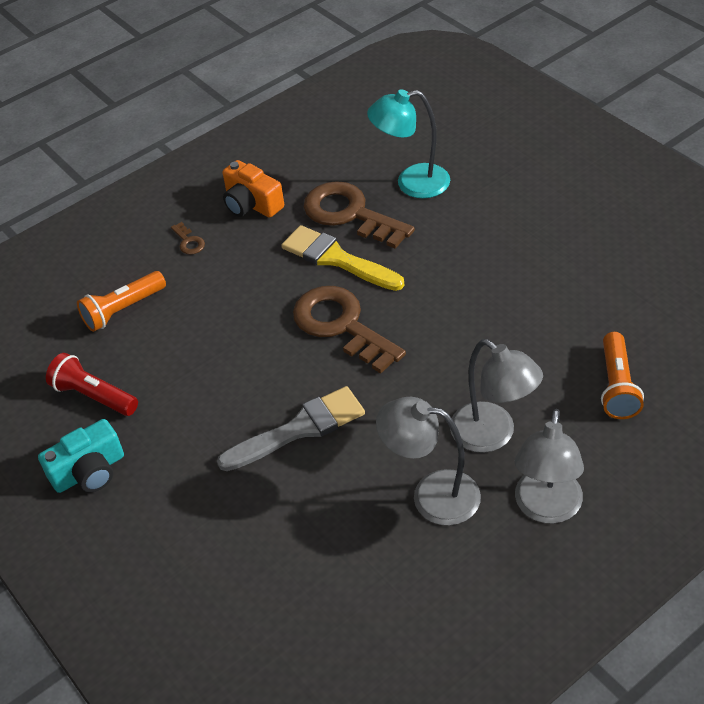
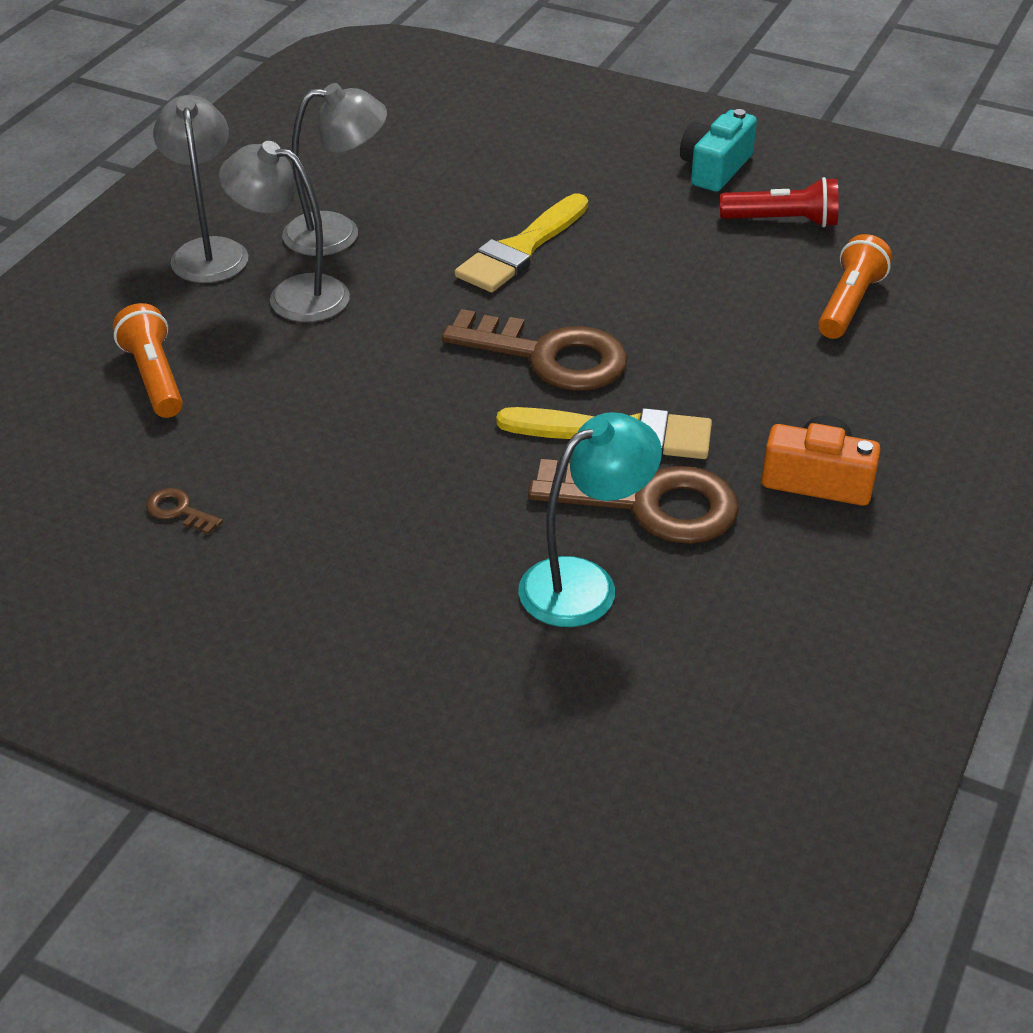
camera: 150 degrees right, 5 degrees down
brown key [171,222,205,255] -> brown key moved to [146,488,223,535]
grey brush [217,386,365,471] -> yellow brush [455,193,588,292]

